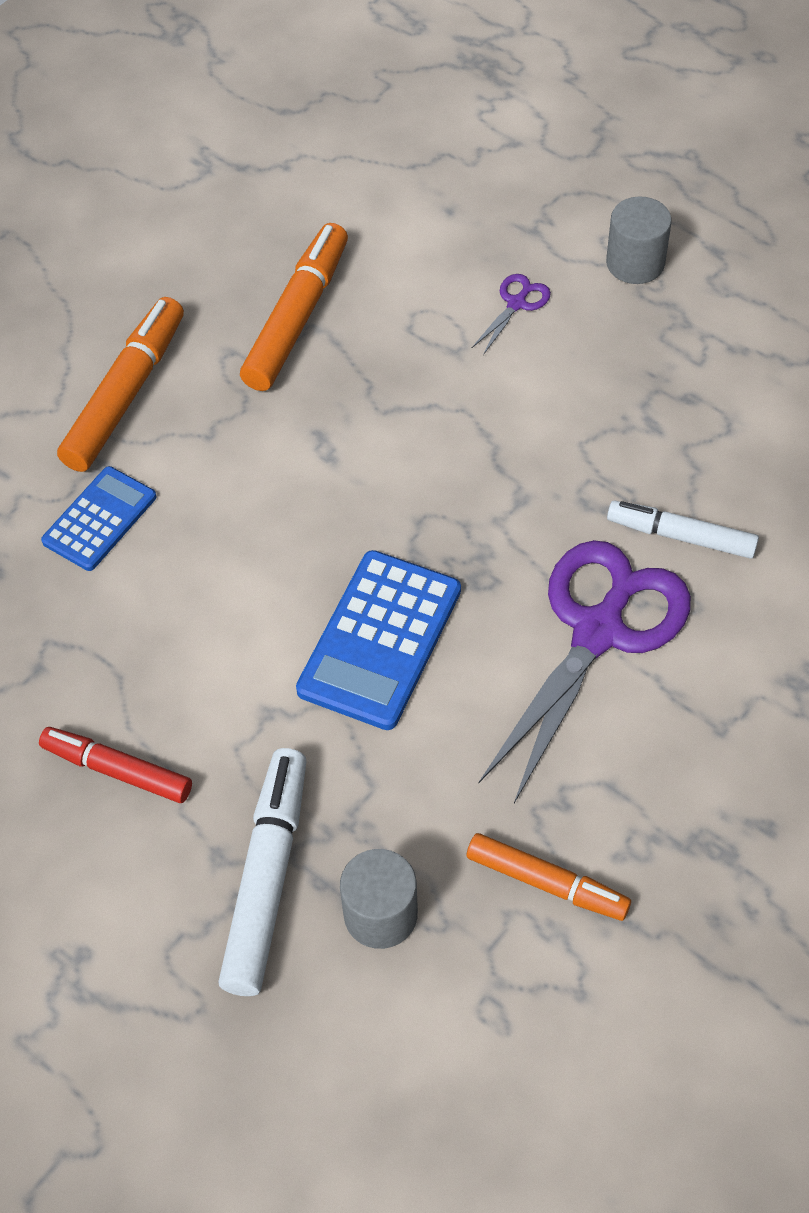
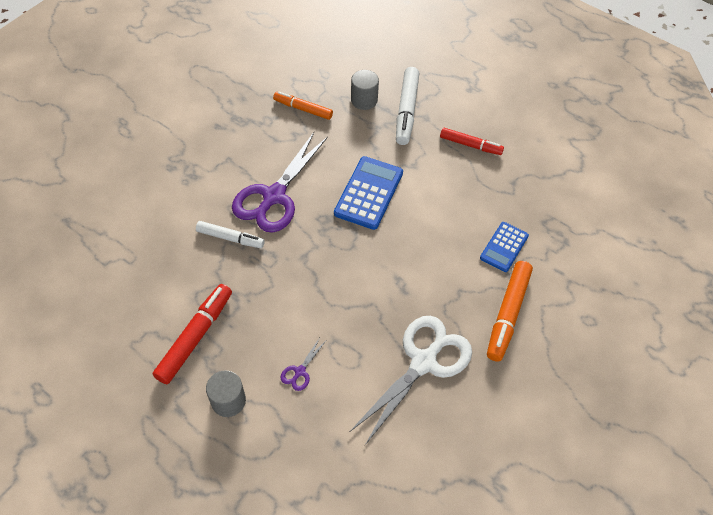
camera: 175 degrees right, 0 degrees up
orange marker [240,223,348,391] -> white scissors [350,316,472,445]
none -> red marker [153,284,232,384]

